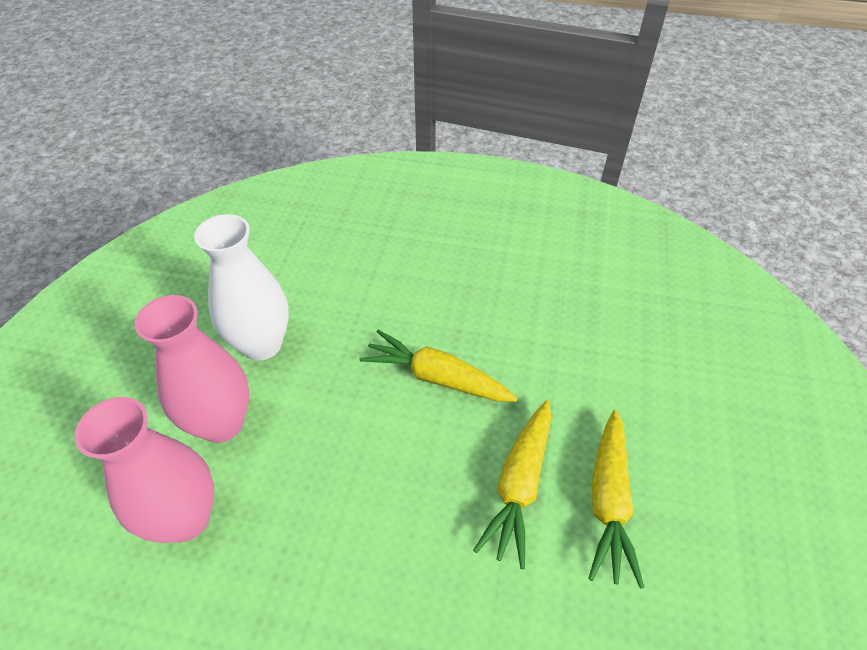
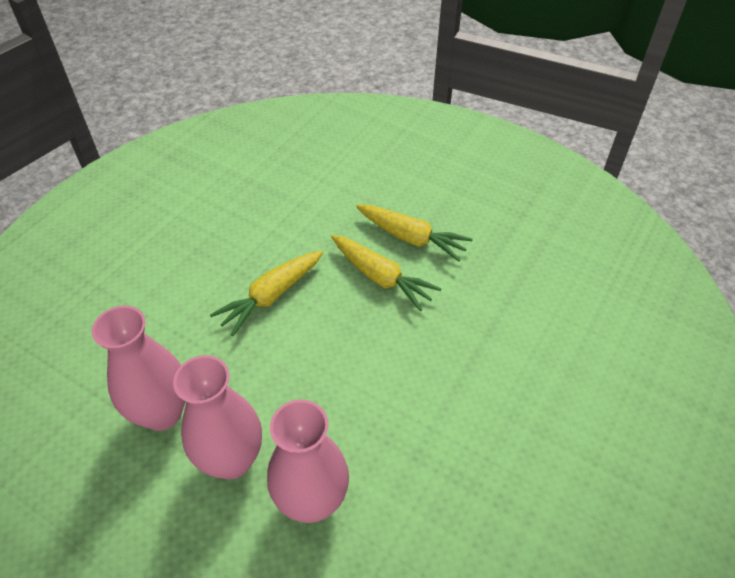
camera: 70 degrees left, 0 degrees up
white vase [194,214,289,361] -> pink vase [92,306,186,431]

